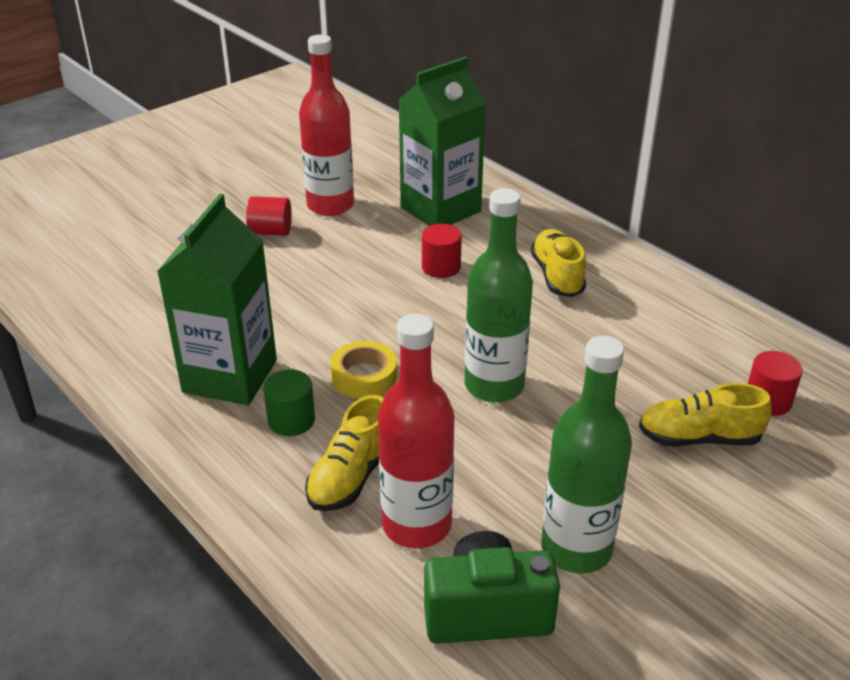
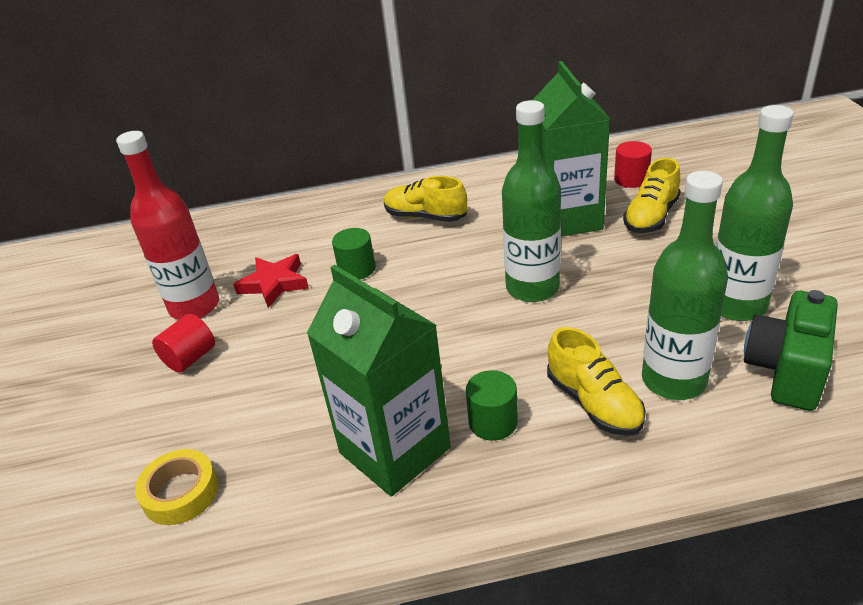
camera: 55 degrees left, 0 degrees up
yellow tape [330,341,397,399] -> yellow tape moved to [135,449,218,525]
red bottle [378,314,454,548] -> green bottle [642,171,728,400]
green carton [399,57,486,226] -> green carton moved to [533,61,610,237]
red cylinder [422,224,462,278] -> green cylinder [332,228,376,280]
none -> red star [233,254,309,308]

